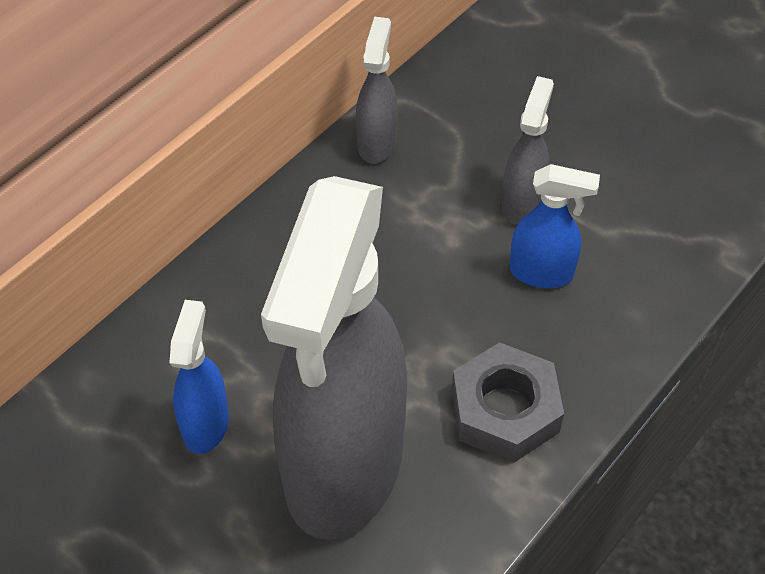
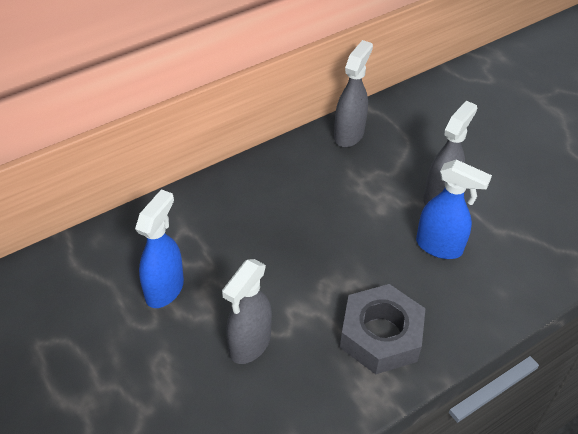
camera: 15 degrees right, 5 degrees down
grey spray bottle [261,176,407,540] -> grey spray bottle [222,259,272,364], size x0.42

